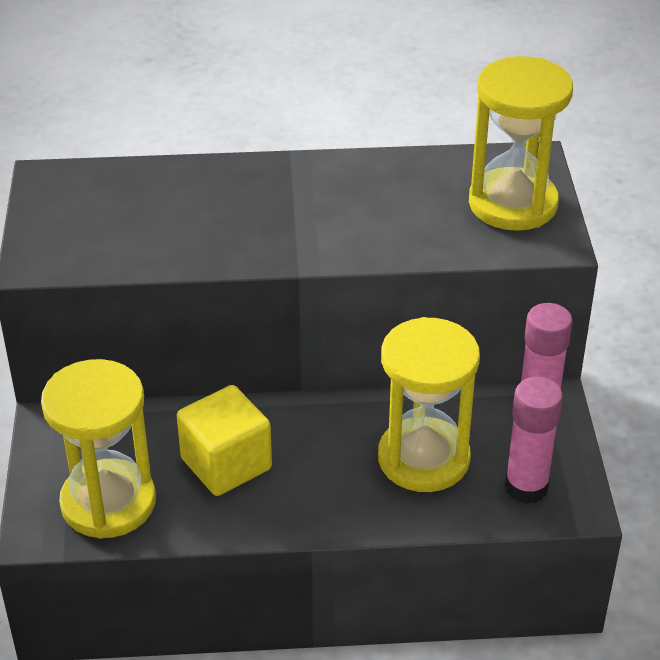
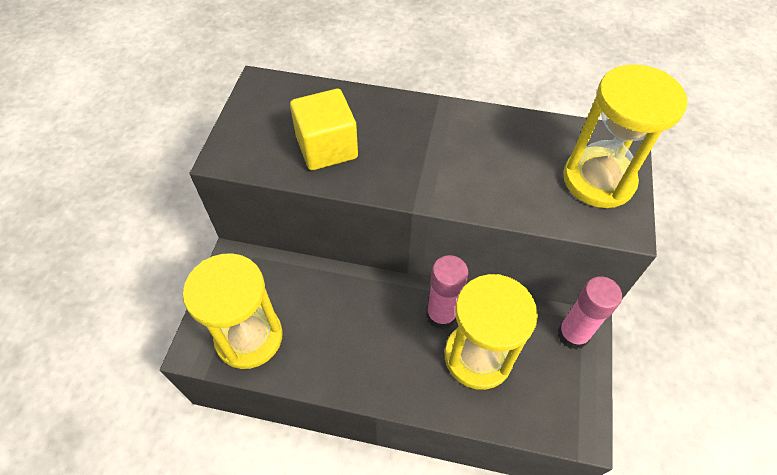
camera: 15 degrees right, 15 degrees up
yellow cube [177,385,272,496] -> yellow cube moved to [290,89,358,170]
pink glue stick [505,377,563,504] -> pink glue stick moved to [426,255,469,330]

